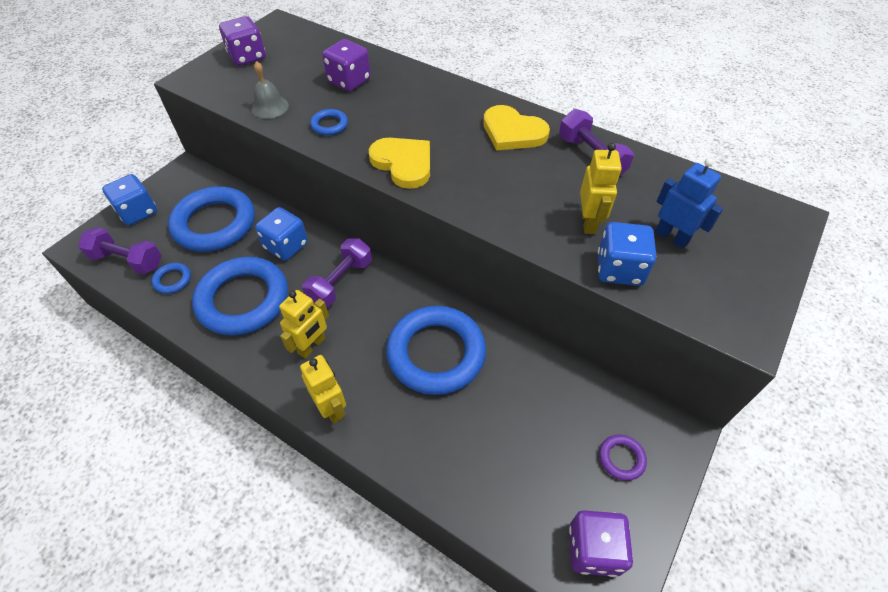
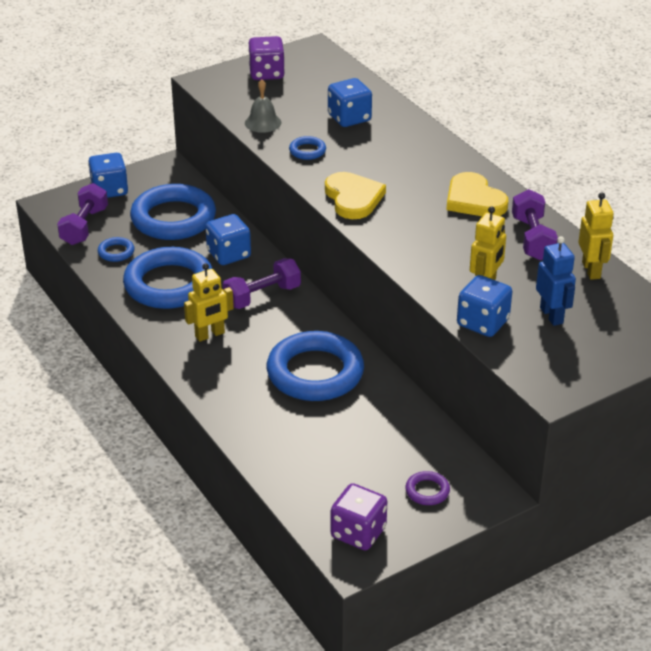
camera: 25 degrees right, 15 degrees down
purple dumbbell [78,227,162,275] -> purple dumbbell turned 60 degrees clockwise [57,183,108,245]
yellow robot [300,355,346,424] -> yellow robot moved to [578,192,614,280]
purple dice [322,39,371,91] -> blue dice [328,78,372,127]

